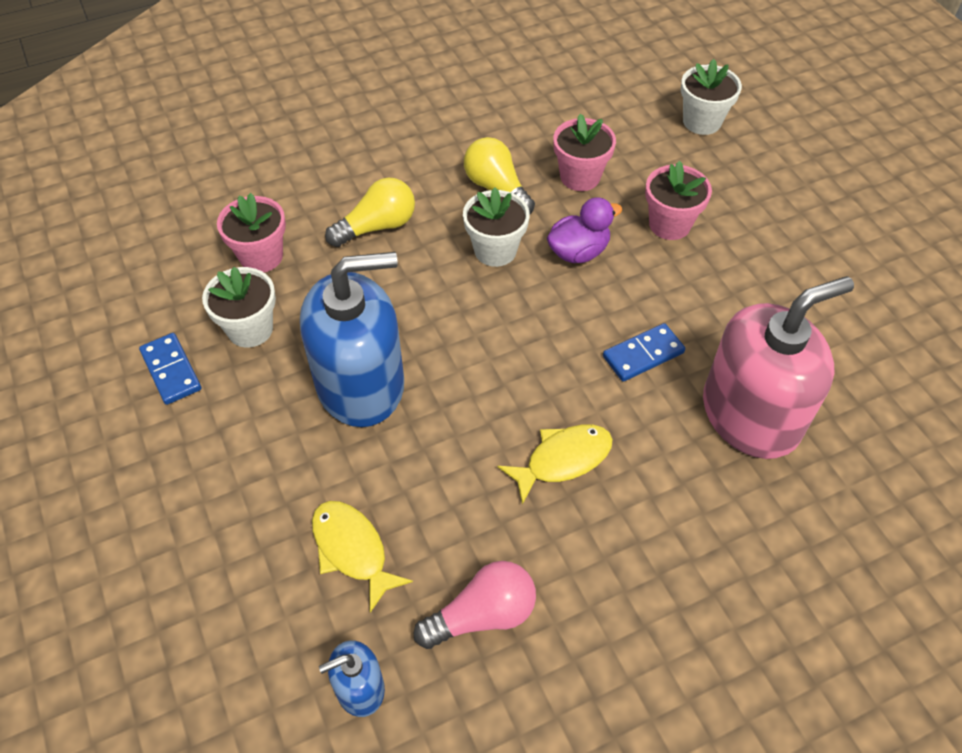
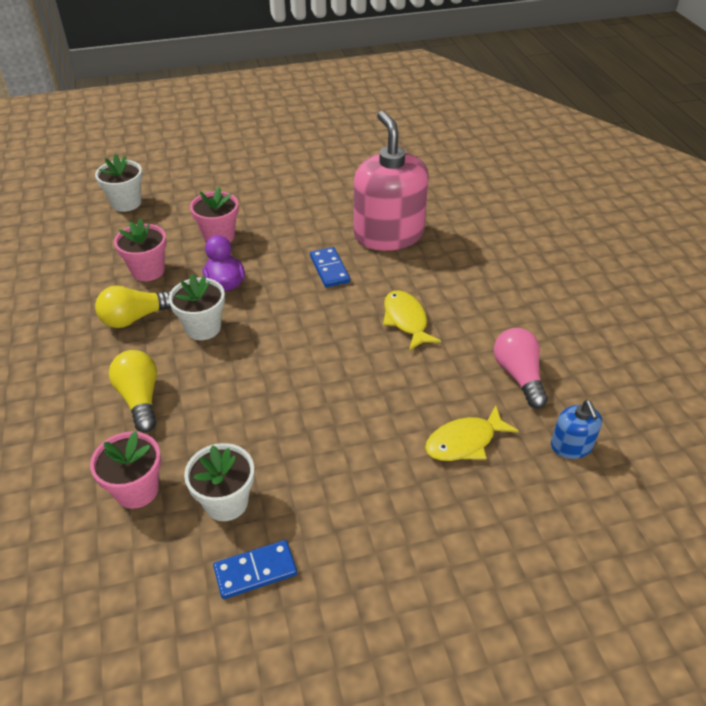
camera: 80 degrees left, 10 degrees down
blue soap dispenser [300,252,404,427] -> none

